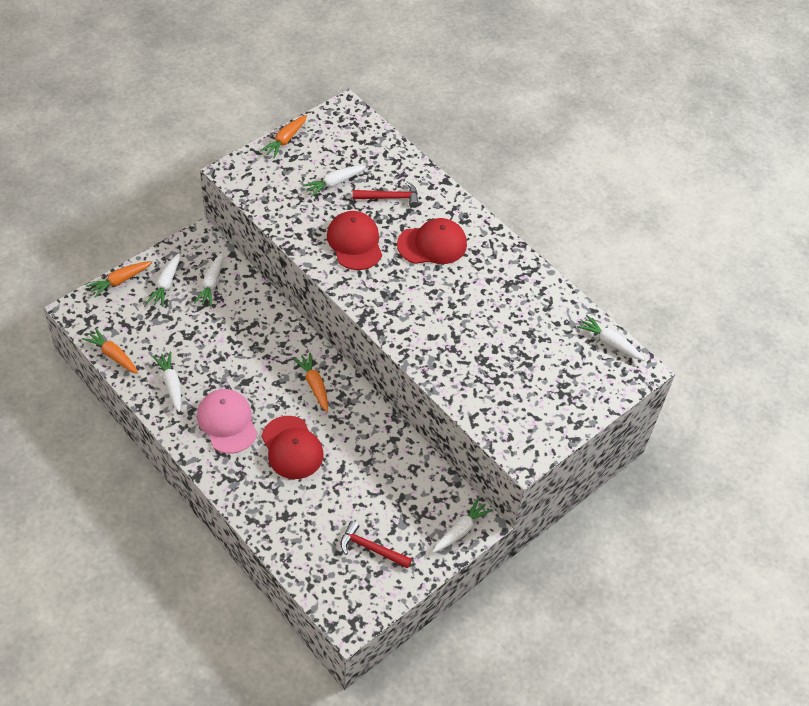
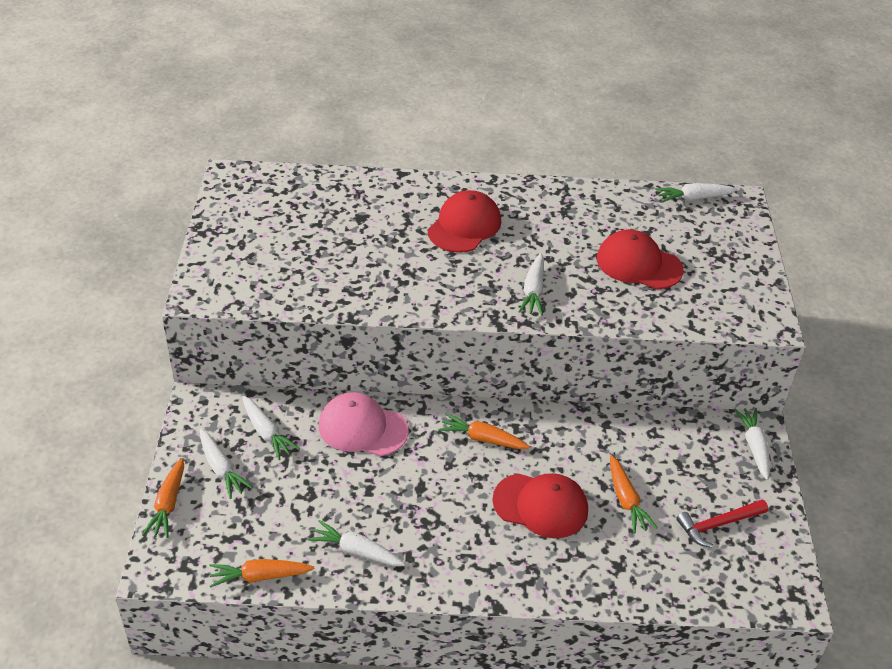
camera: 45 degrees left, 10 degrees down
pink cap [197,389,257,454] -> pink cap moved to [319,392,409,456]
orange carrot [260,115,307,159] -> orange carrot moved to [610,455,658,533]
white carrot [302,165,366,197] -> white carrot moved to [518,253,544,316]
red cap [327,211,382,270] -> red cap moved to [597,229,684,289]
red hammer [353,181,419,208] -> none

